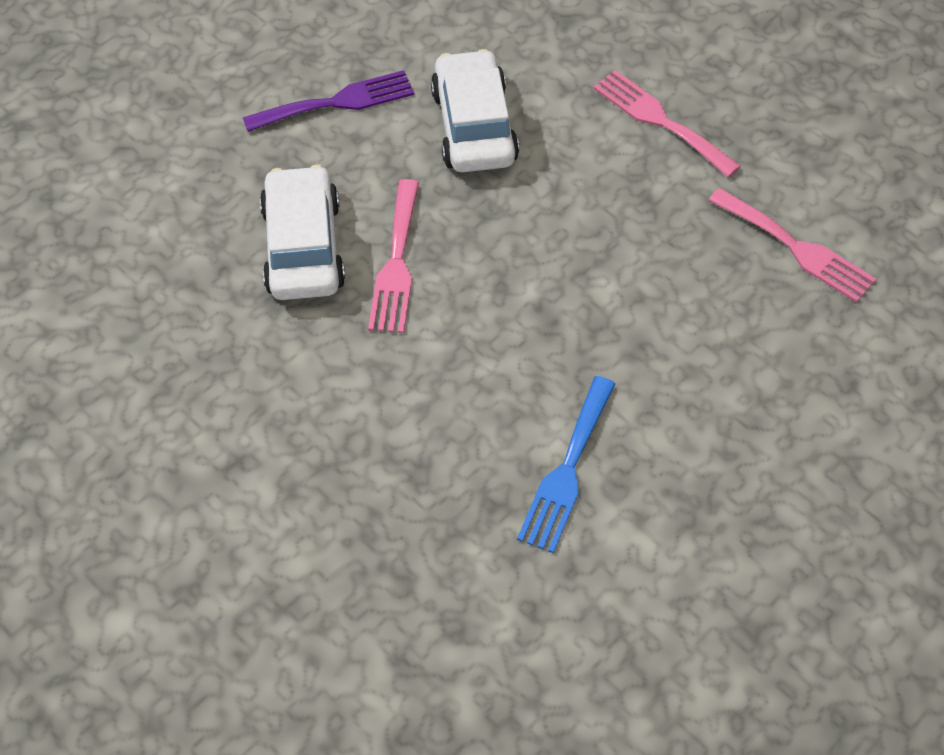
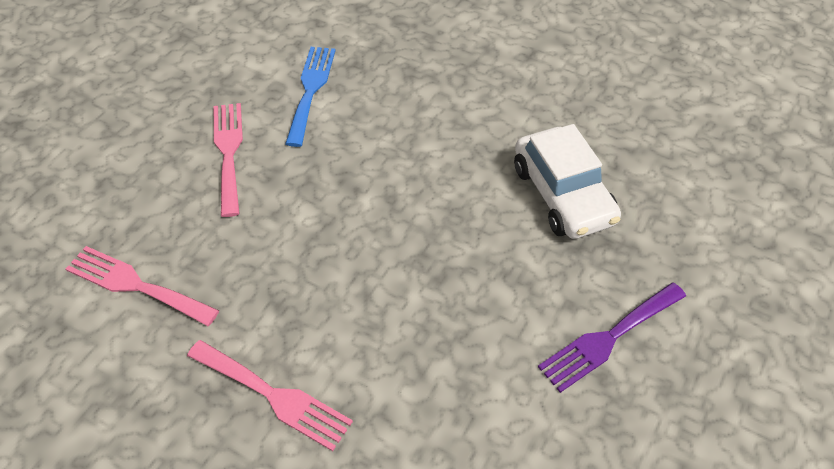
camera: 165 degrees right, 5 degrees down
pink fork [368,179,419,333] -> pink fork moved to [213,103,243,217]
white car [431,49,519,172] -> none

